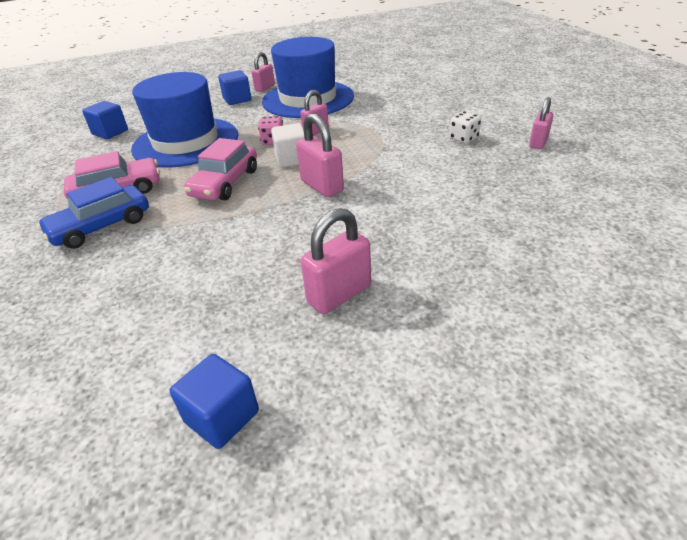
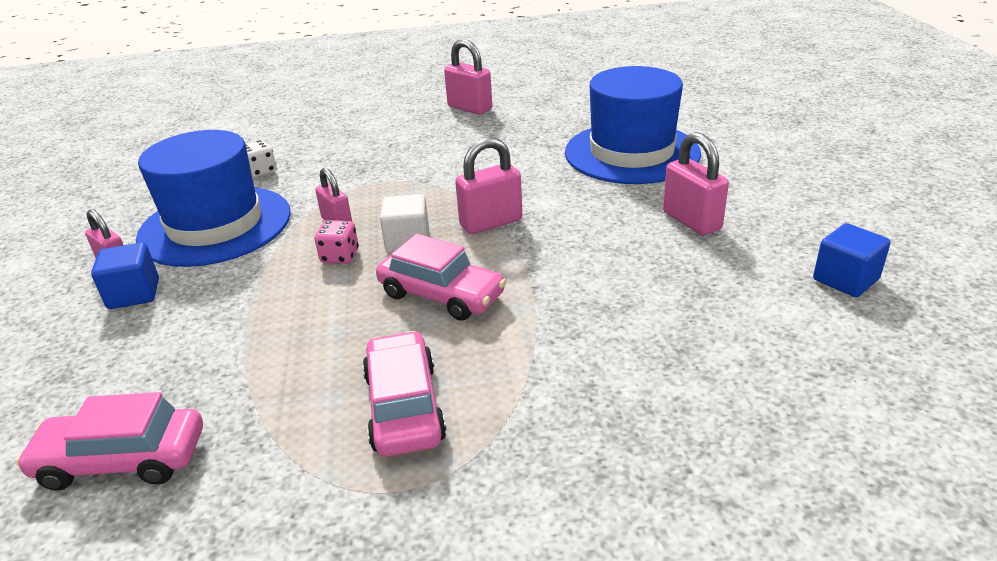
camera: 80 degrees left, 5 degrees down
blue car [37,177,149,249] -> none
blue cube [82,101,128,139] -> pink car [15,392,203,491]
blue hat [131,72,238,168] -> blue hat moved to [565,66,701,184]
white dice [449,112,481,143] -> white dice moved to [246,140,277,177]
pink padlock [529,97,554,149] -> pink padlock [444,39,492,115], size x1.51

